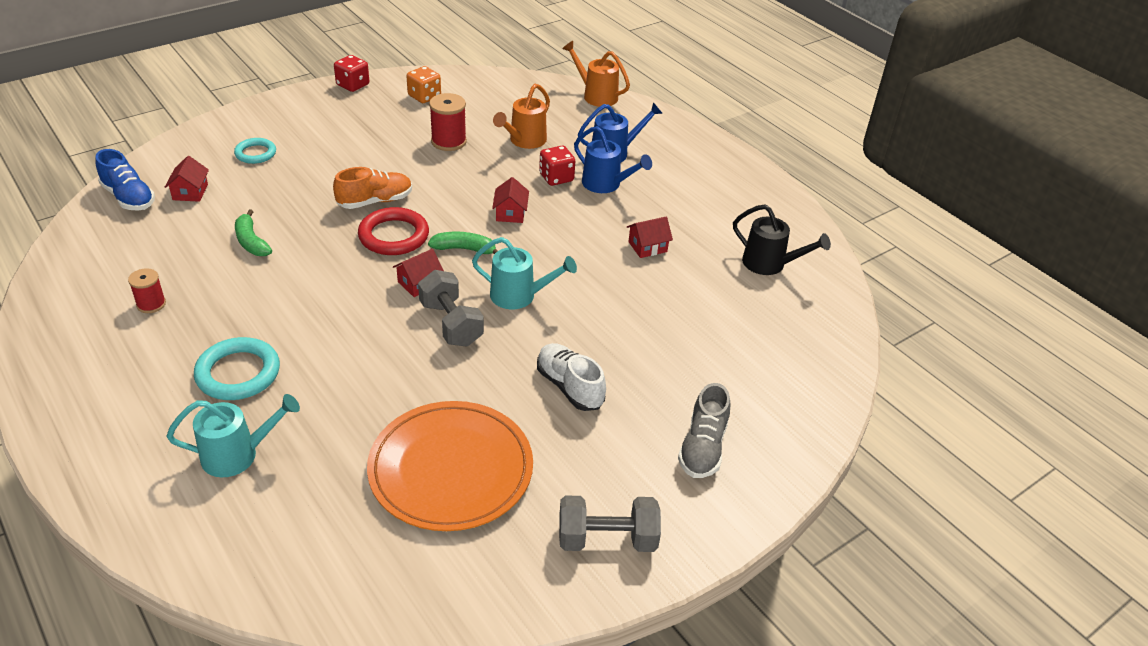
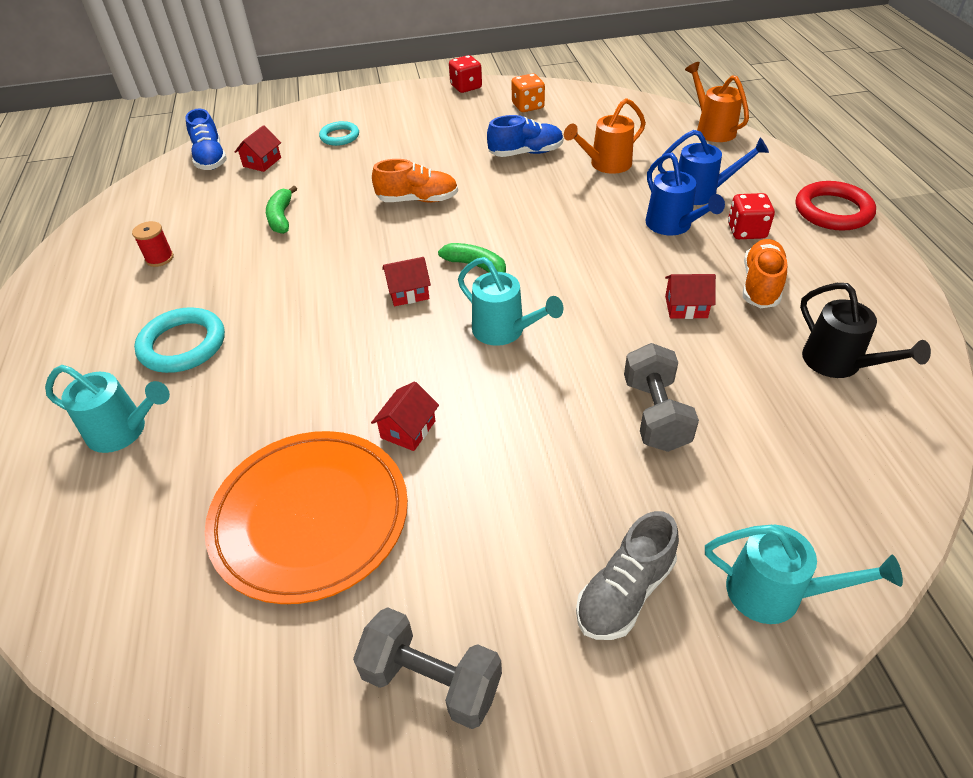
camera: 30 degrees right, 5 degrees up
red ring [358,207,429,255] -> red ring moved to [796,181,876,231]
grey dumbbell [418,270,484,346] -> grey dumbbell moved to [624,343,699,452]
red spool [429,93,467,151] -> blue shoe [487,115,564,157]
red house [492,177,529,223] -> red house moved to [371,381,439,451]
white shoe [537,343,606,411] -> none
red dice [539,146,575,186] -> red dice moved to [728,193,775,239]
none -> turquoise watering can [705,525,903,624]
none -> orange shoe [743,239,788,308]

